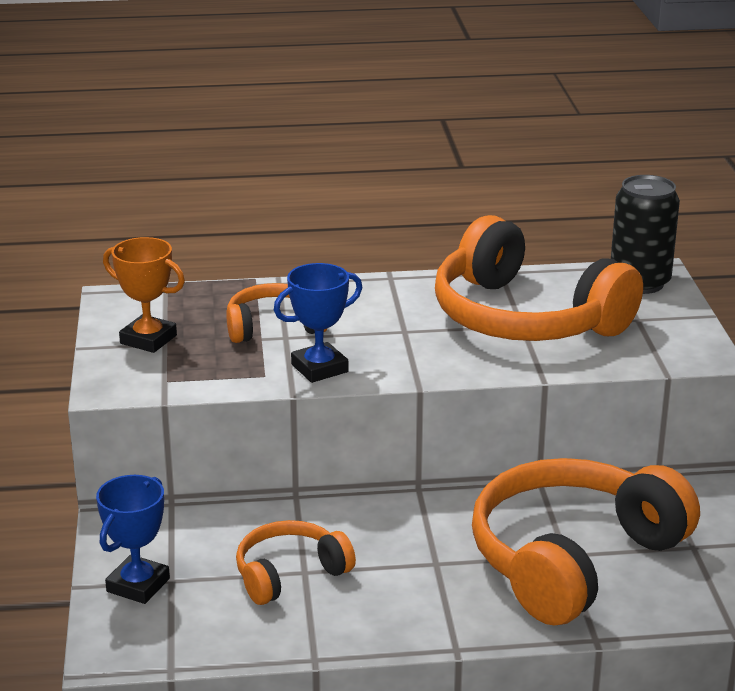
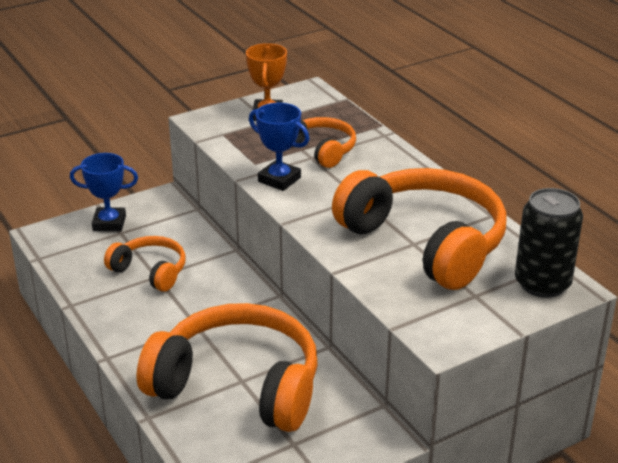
camera: 65 degrees right, 5 degrees up
orange headphones [435,215,643,341] -> orange headphones turned 120 degrees clockwise [332,168,507,290]

